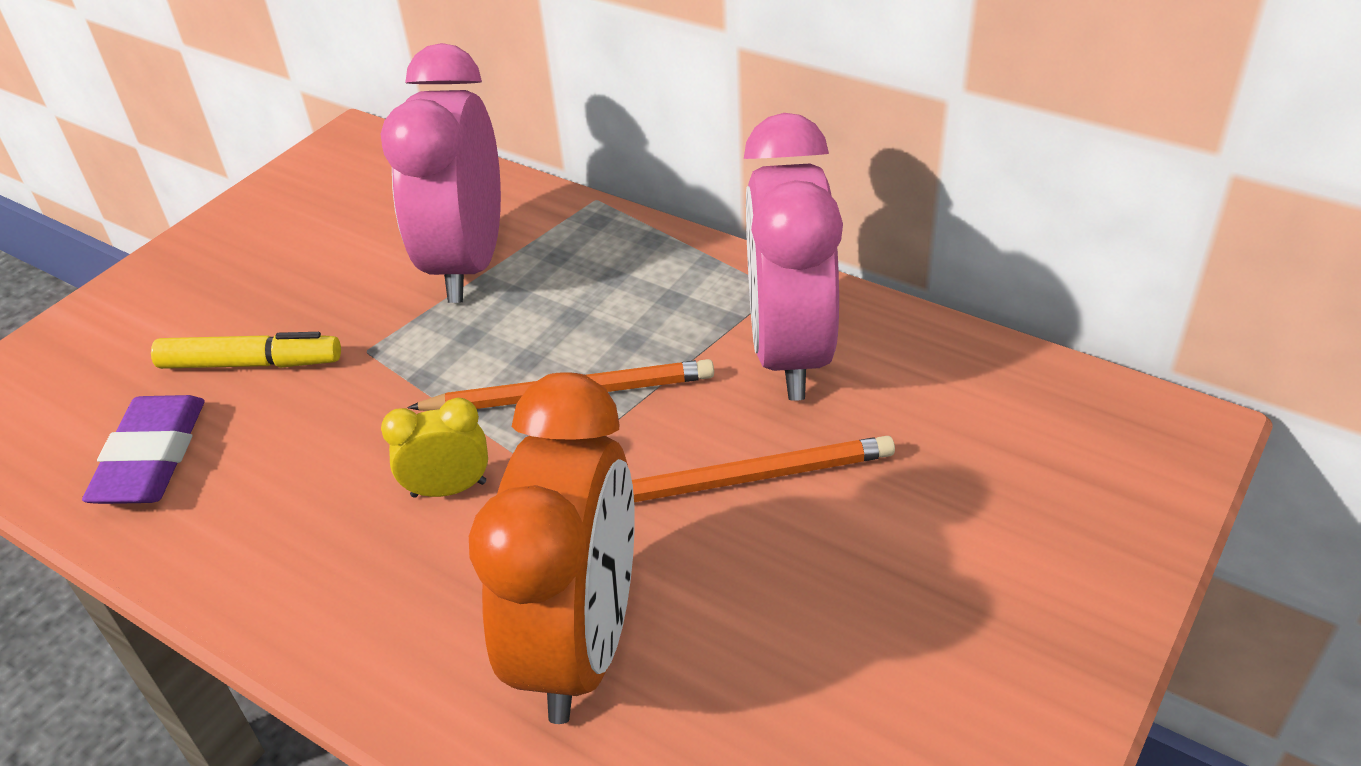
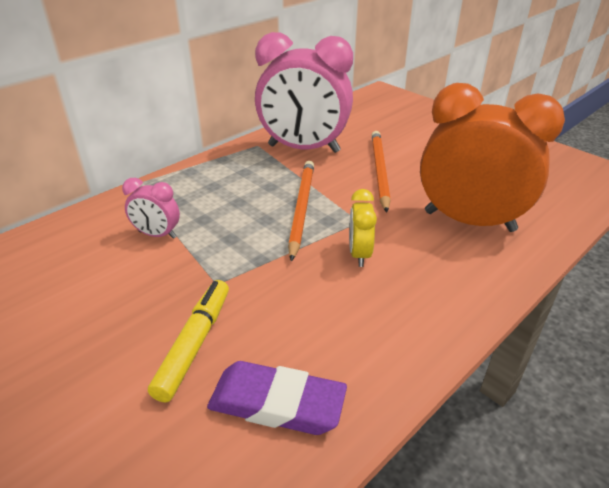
camera: 80 degrees left, 5 degrees down
pink clock [381,43,501,303] -> pink clock [122,178,180,239], size x0.44

